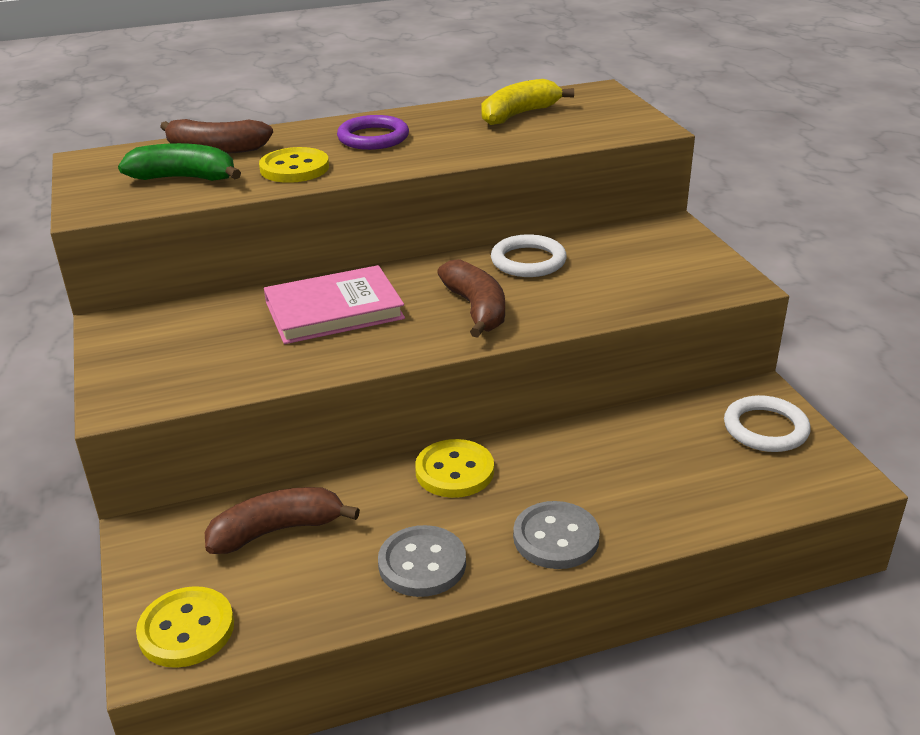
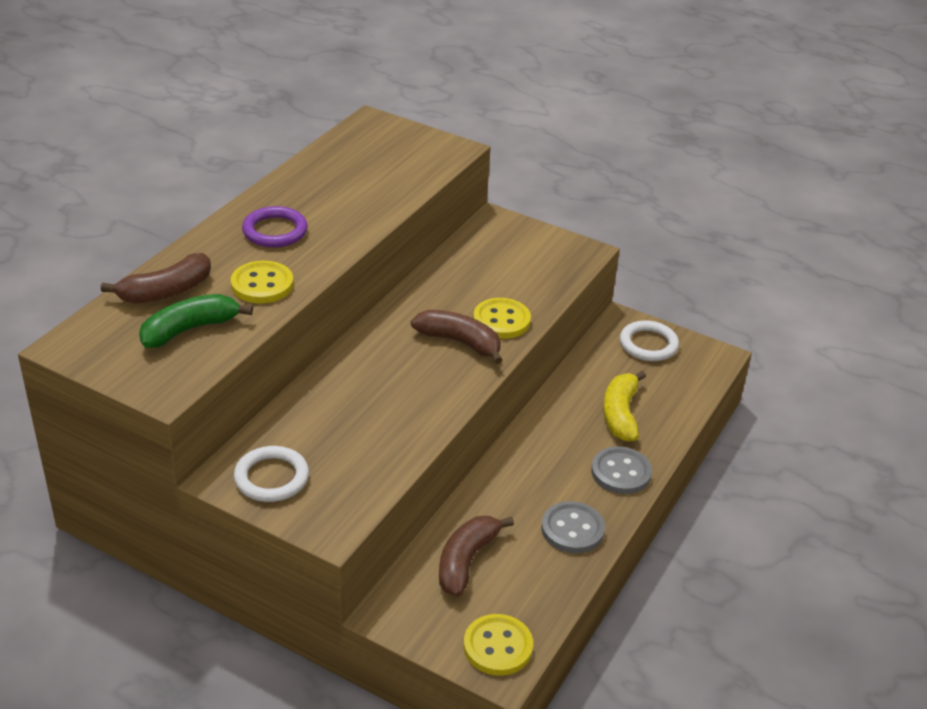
camera: 45 degrees left, 5 degrees up
pink book [264,265,405,344] -> none
yellow button [415,439,494,498] -> yellow button moved to [473,298,531,339]
yellow banana [481,79,574,125] -> yellow banana moved to [603,371,646,442]
white ring [491,234,567,277] -> white ring moved to [234,446,309,502]

